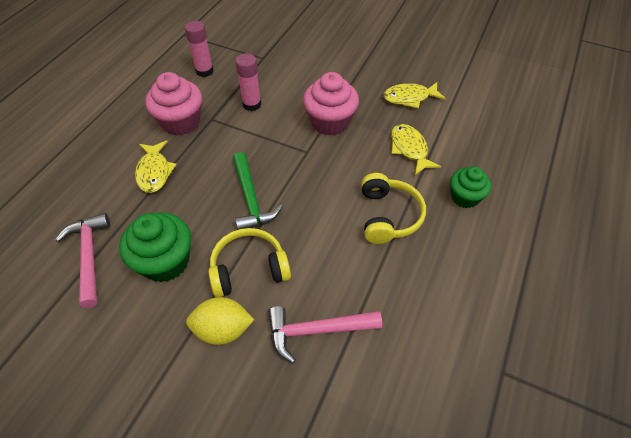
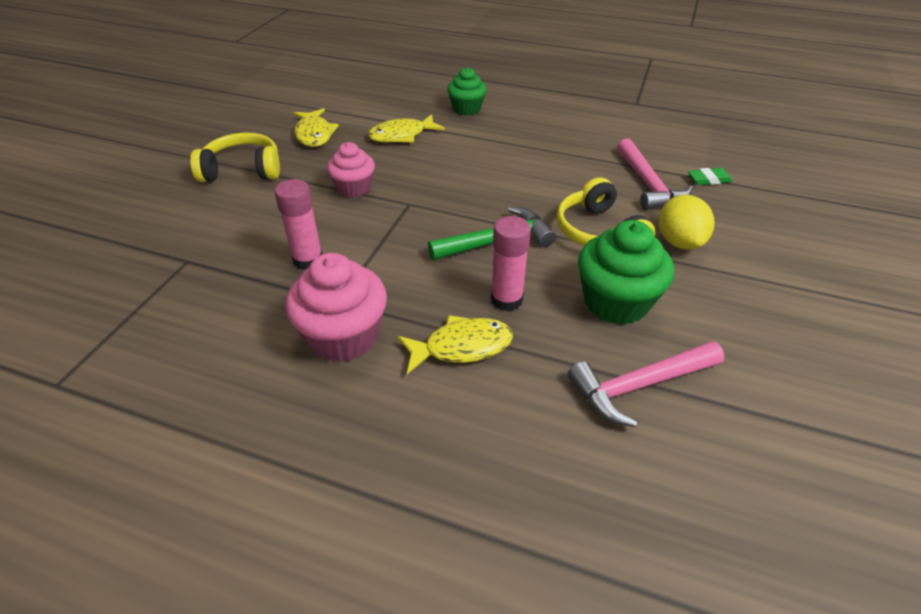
camera: 95 degrees left, 10 degrees down
pink glue stick [185,21,214,77] -> pink glue stick moved to [491,216,531,311]
pink cupcake [303,72,359,136] -> pink cupcake [327,142,375,198], size x0.64
yellow headphones [361,173,426,244] -> yellow headphones moved to [190,132,280,182]
none -> green eraser [688,168,733,185]

